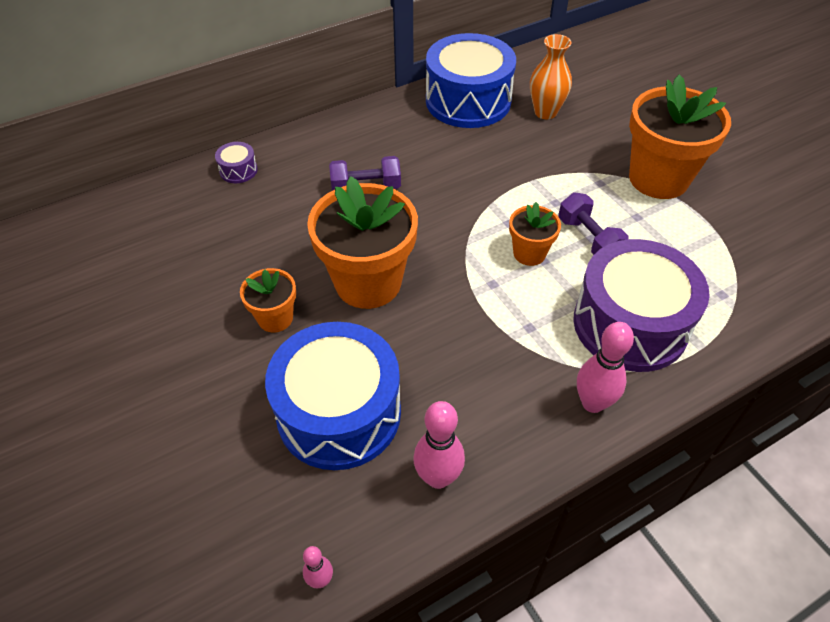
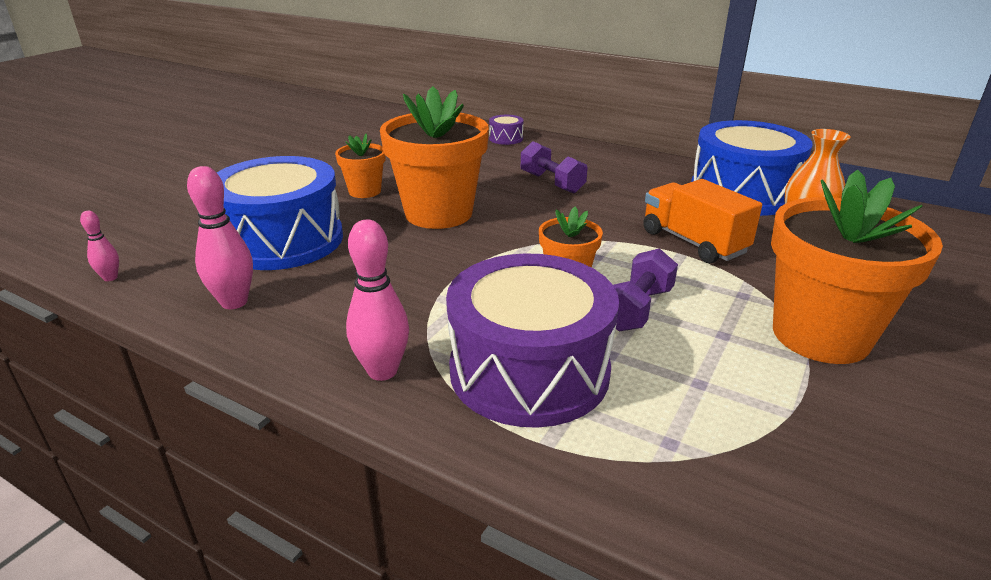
camera: 60 degrees right, 20 degrees down
none -> orange truck [643,179,762,264]

